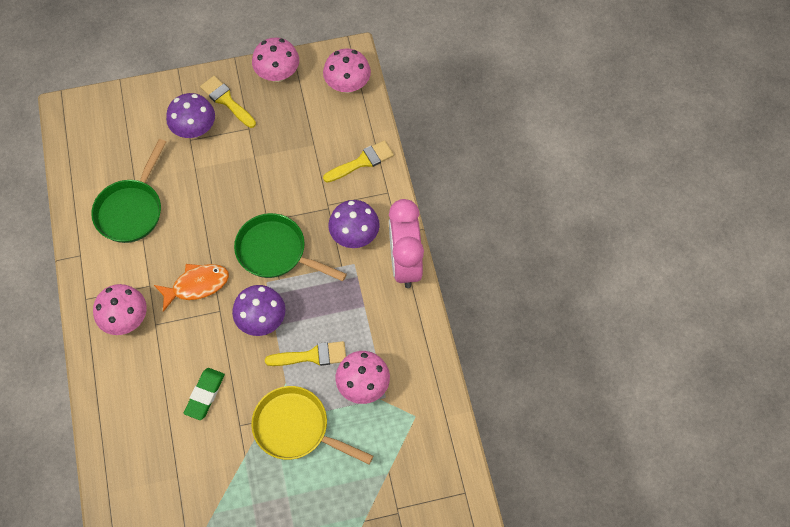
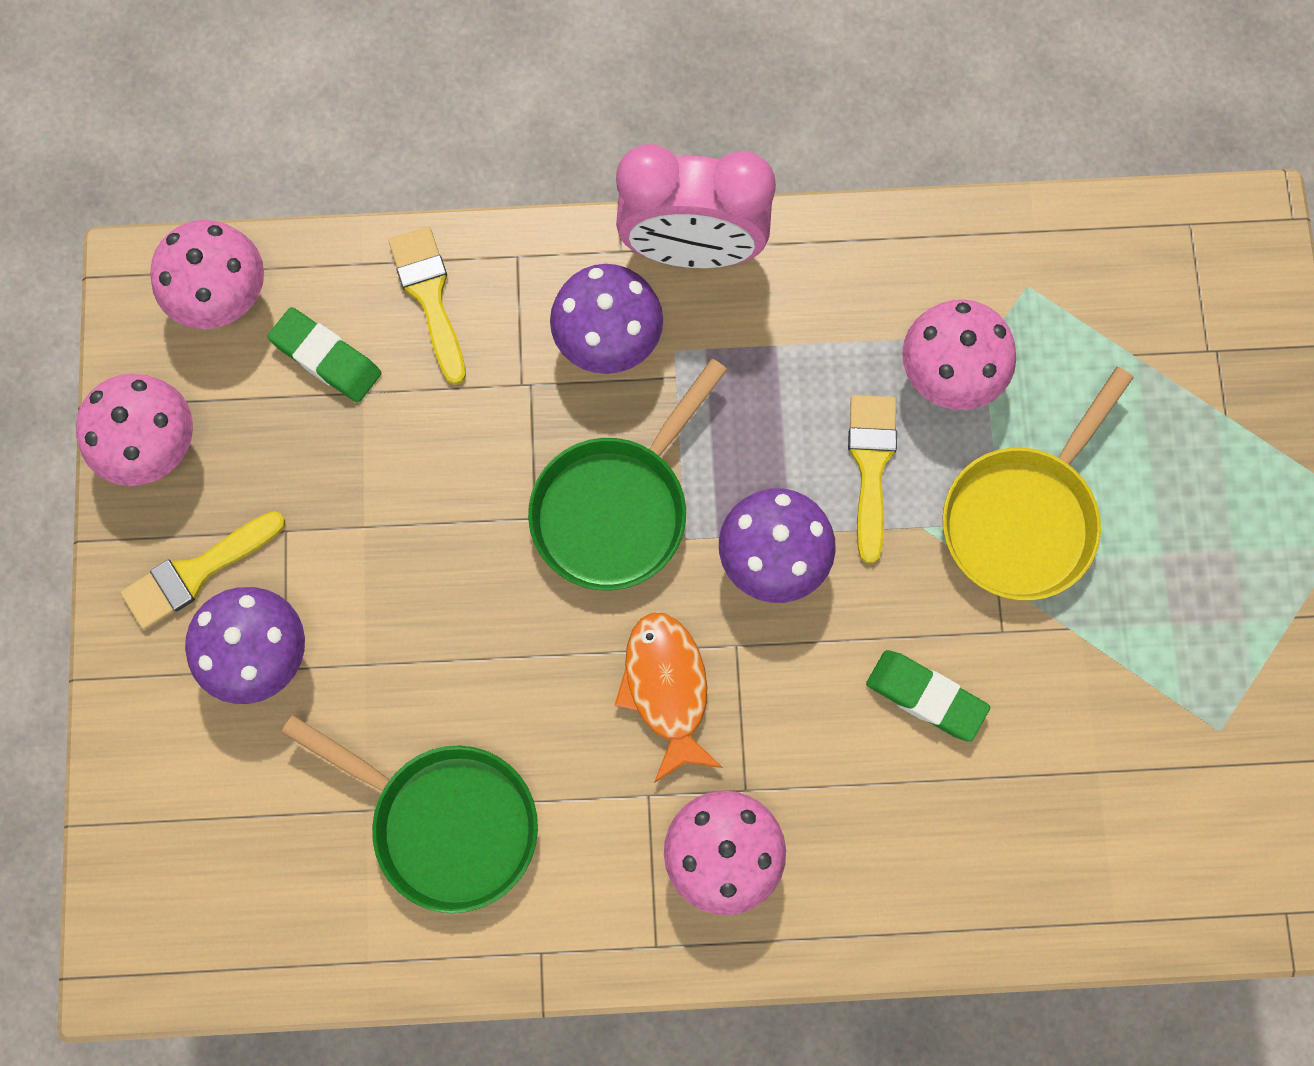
camera: 80 degrees left, 10 degrees up
none -> green eraser [268,307,381,402]

